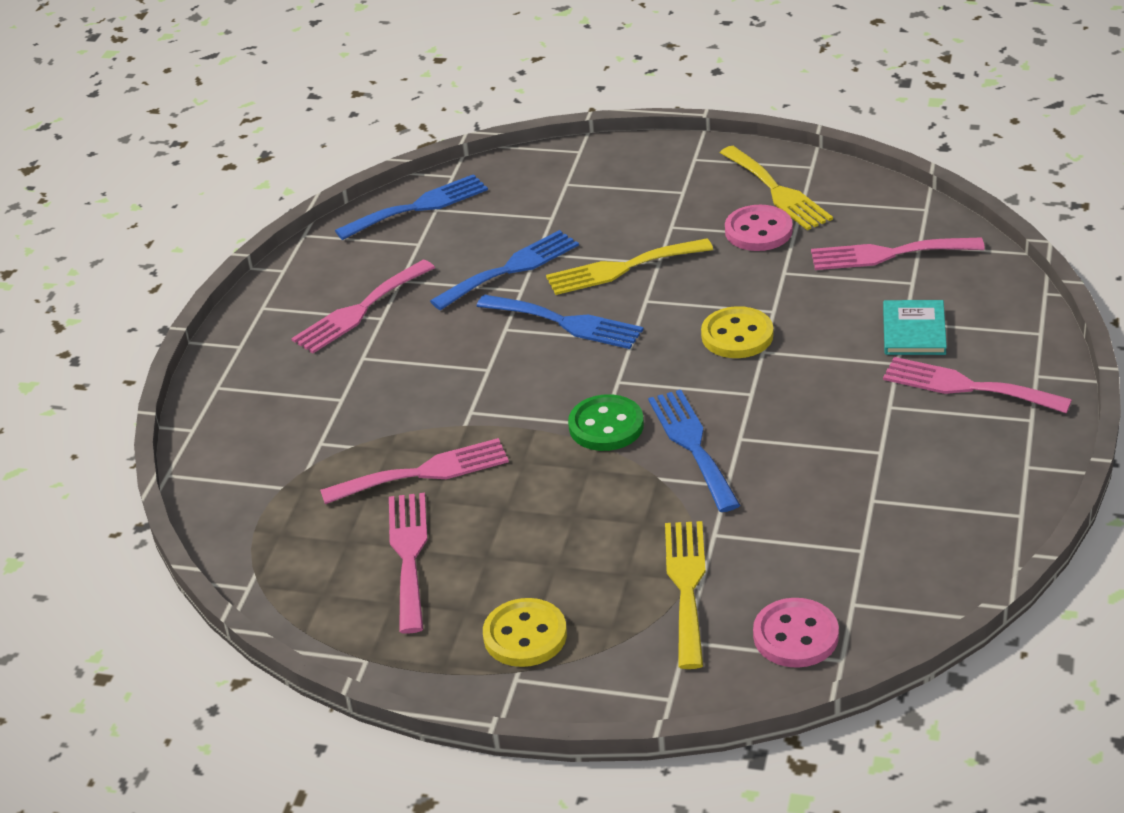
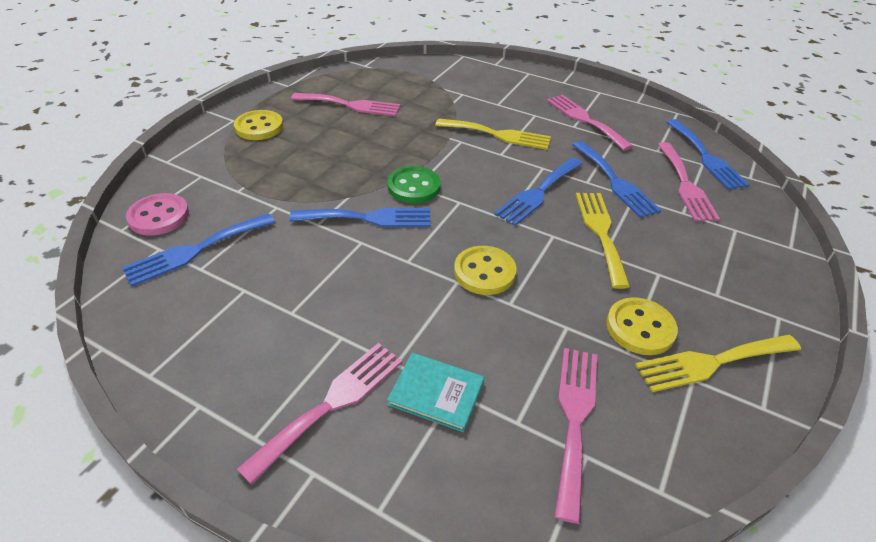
camera: 100 degrees right, 5 degrees up
pink fork [320,438,509,504] -> pink fork moved to [658,142,720,221]
yellow fork [665,521,706,669] -> yellow fork moved to [435,118,551,150]
pink button [725,205,793,251] -> yellow button [606,297,678,355]
none -> blue fork [122,213,275,287]

